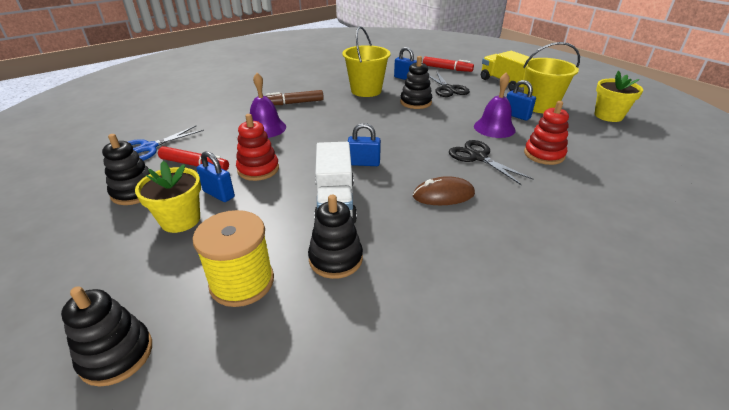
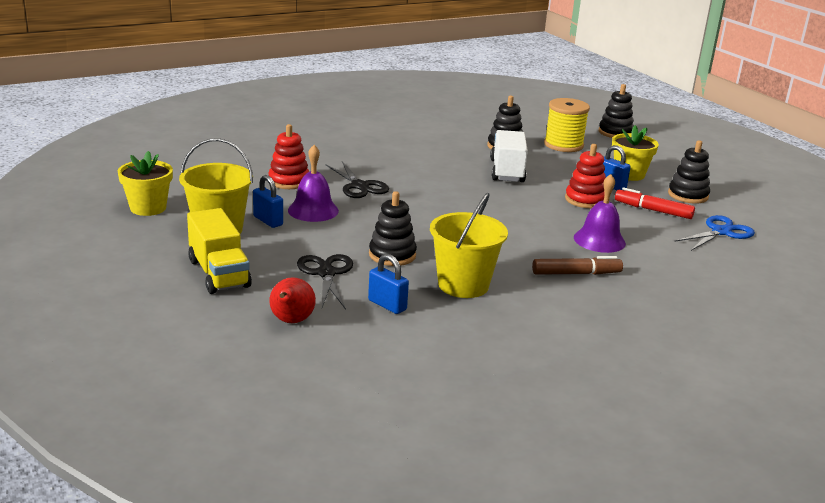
camera: 175 degrees left, 10 degrees down
blue padlock [348,123,381,166] -> none
brown mouse [413,176,475,205] -> none
red marker [423,57,474,72] -> red pear [269,277,316,323]

